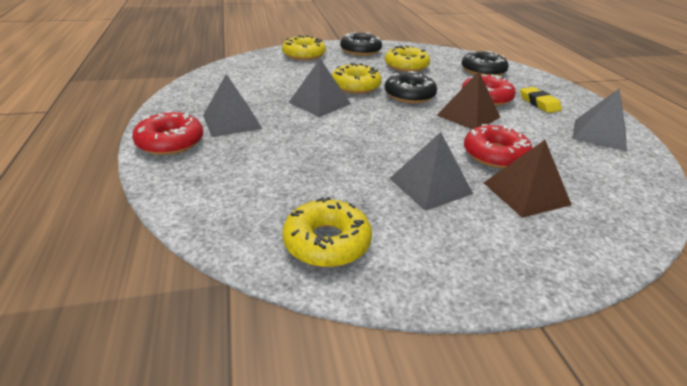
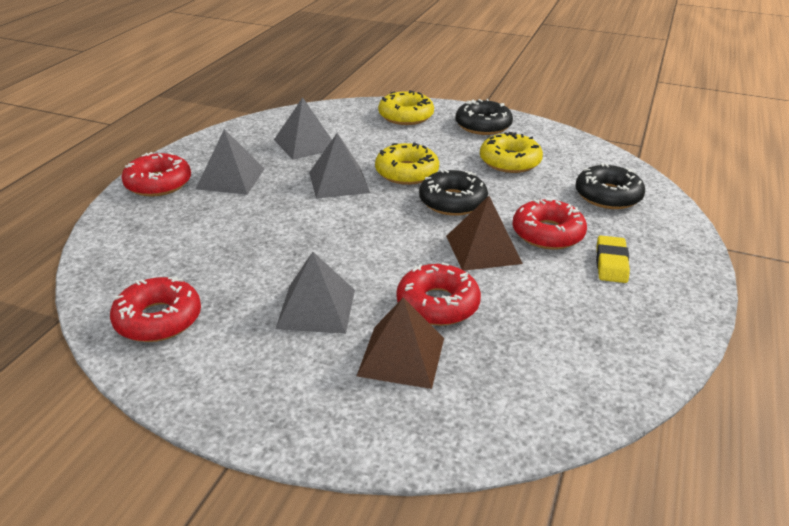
camera: 35 degrees right, 0 degrees up
yellow donut [282,197,372,267] -> red donut [110,277,201,342]
grey pyramid [572,88,627,152] -> grey pyramid moved to [274,97,332,160]

